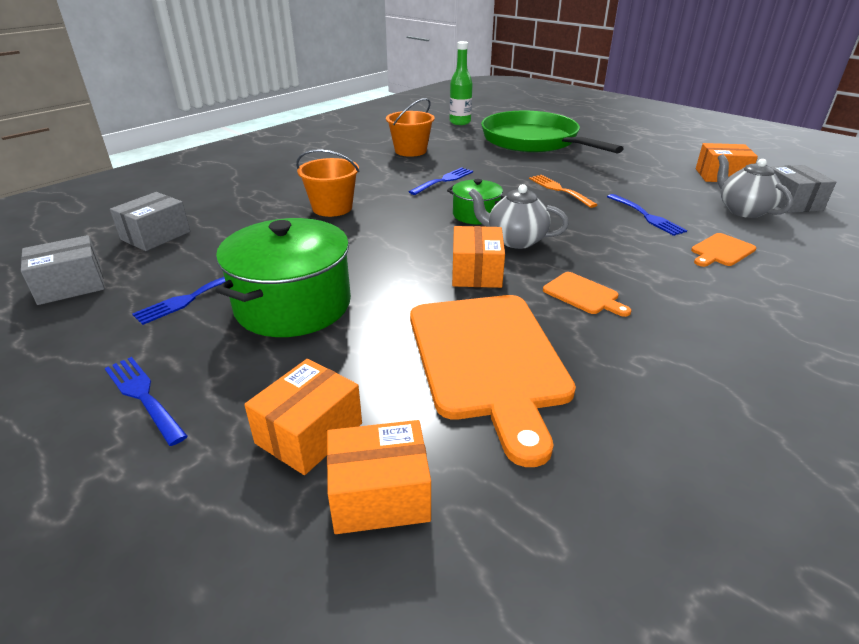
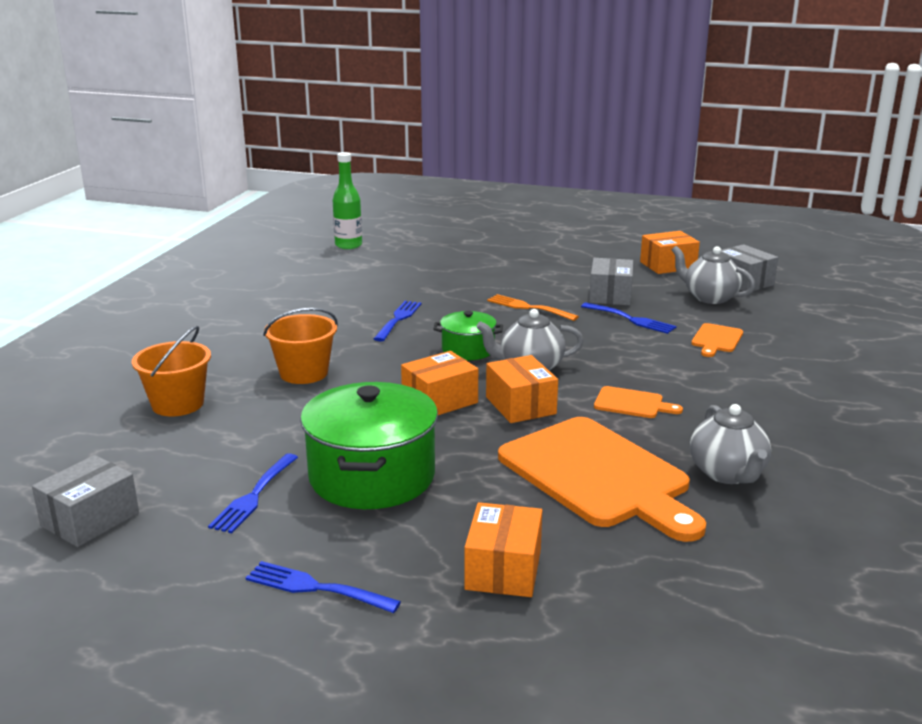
camera: 25 degrees left, 10 degrees down
grey box [110,192,190,251] -> grey box moved to [589,258,633,305]
orange box [327,420,431,534] -> orange box moved to [401,351,478,415]
orange bucket [386,98,434,157] -> orange bucket moved to [131,326,211,416]
green pan [481,111,624,154] -> none
none -> grey teapot [690,404,771,484]

